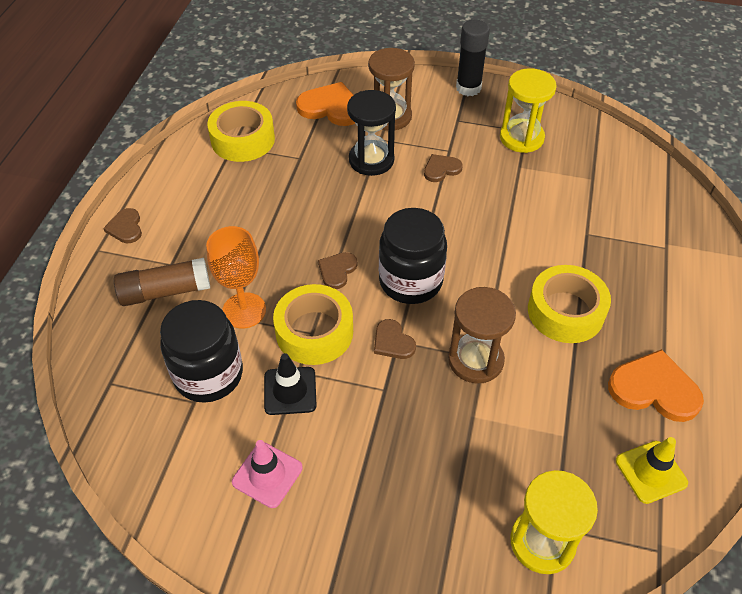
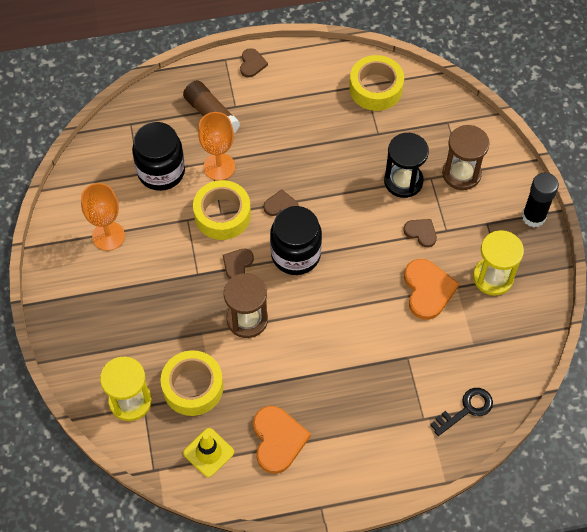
camera: 65 degrees right, 10 degrees up
brown heart [103,208,142,243] -> brown heart turned 135 degrees clockwise [240,48,268,77]
pink traffic cone [232,440,303,508] -> orange goblet [81,183,125,251]
black traffic cone [264,353,317,415] -> none
orange heart [296,82,355,126] -> orange heart moved to [404,259,459,320]
yellow tape [528,265,611,343] -> yellow tape moved to [161,350,223,416]
none -> black key [430,388,493,436]

